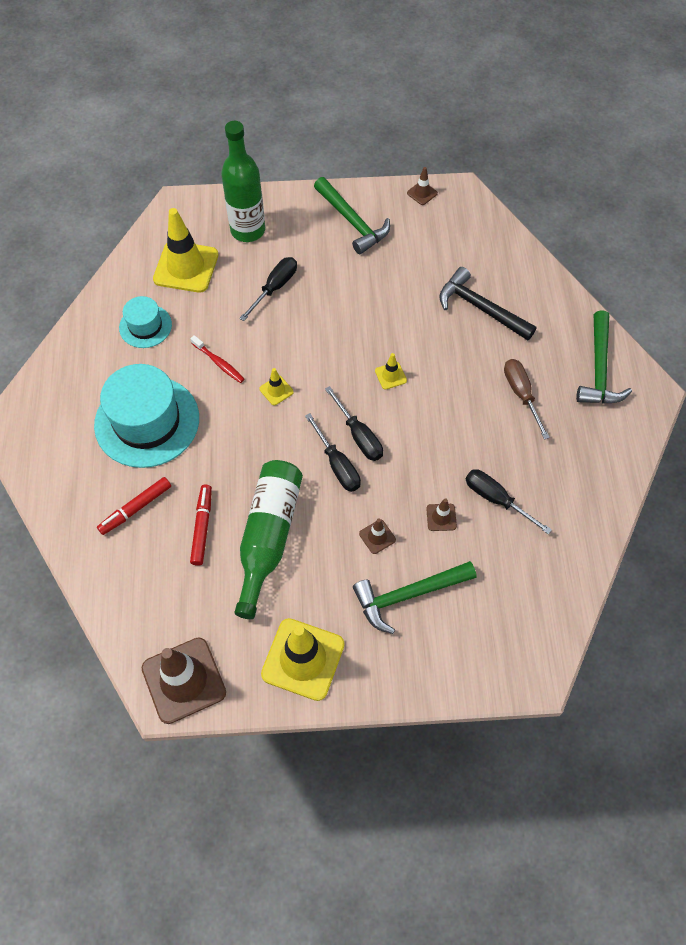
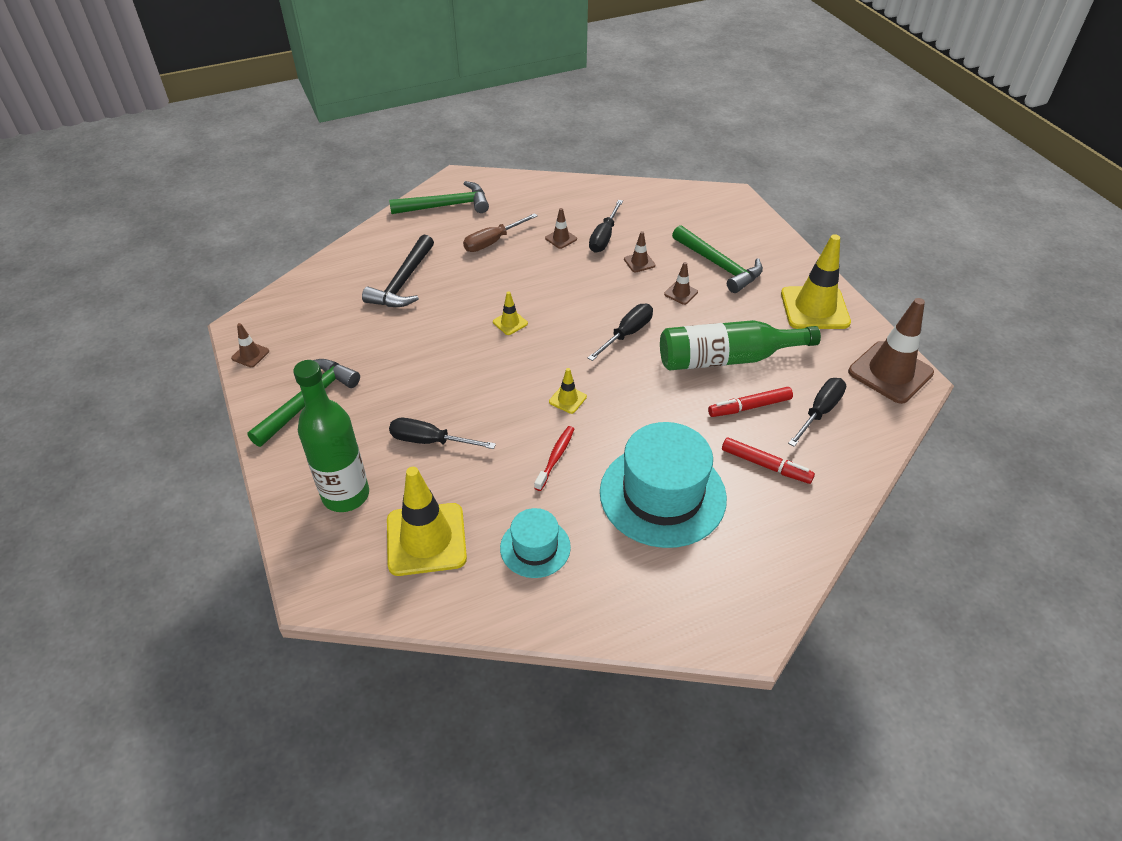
camera: 110 degrees left, 15 degrees down
black screwdriver [325,386,383,461] -> black screwdriver moved to [788,378,846,447]
none -> brown traffic cone [545,208,577,249]

